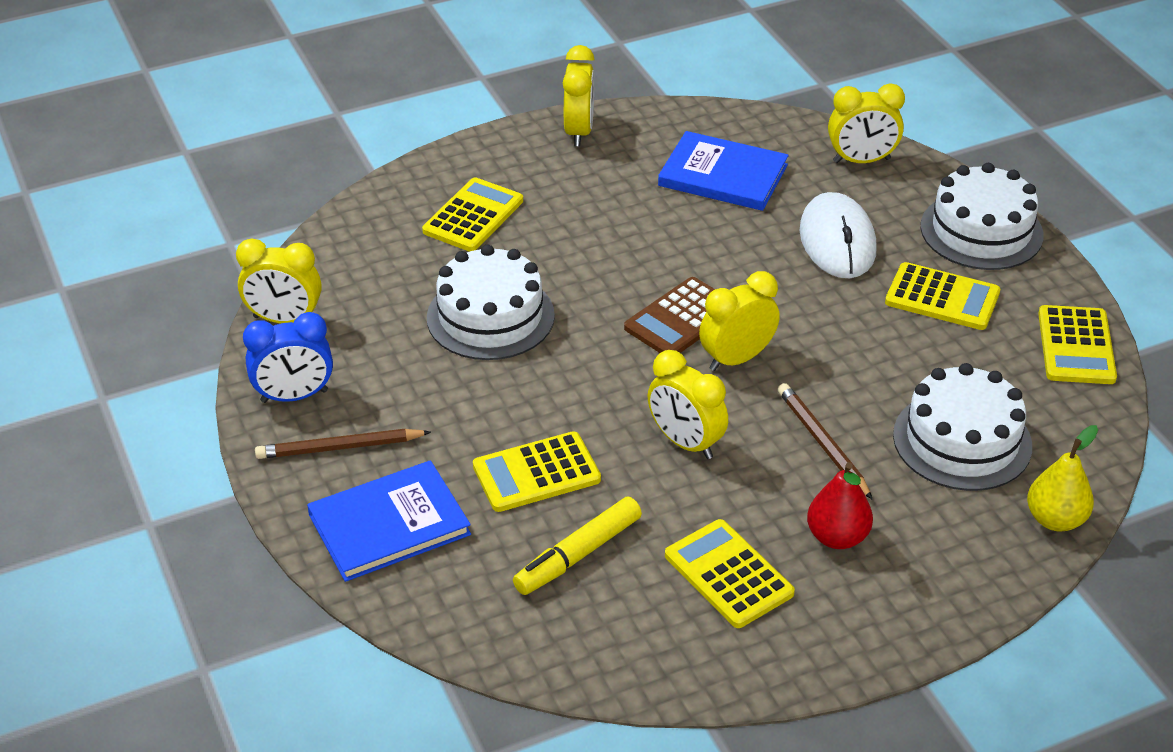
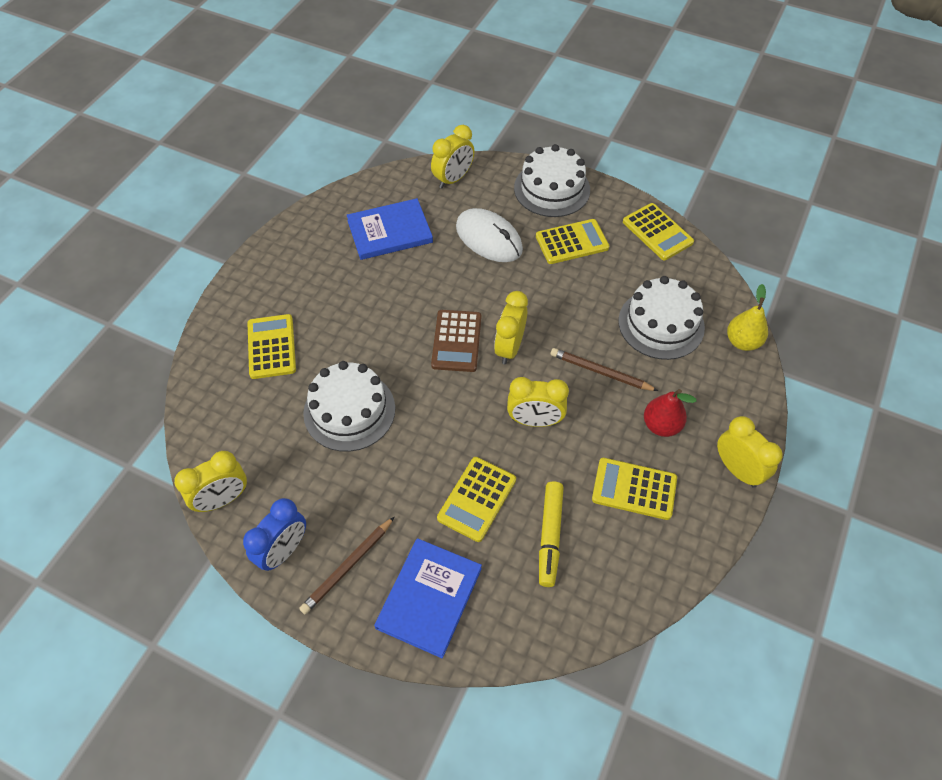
camera: 40 degrees left, 15 degrees up
yellow clock [563,45,594,146] -> yellow clock moved to [717,416,783,488]

